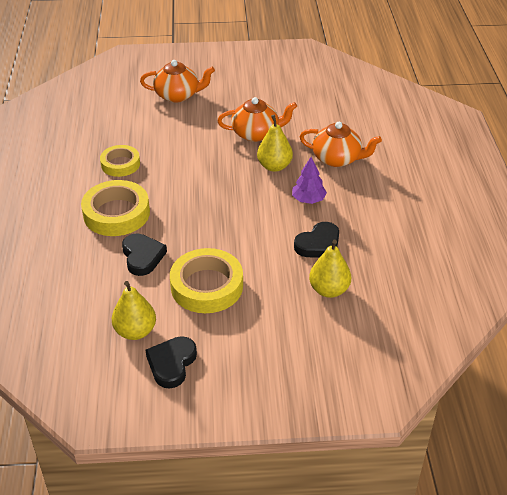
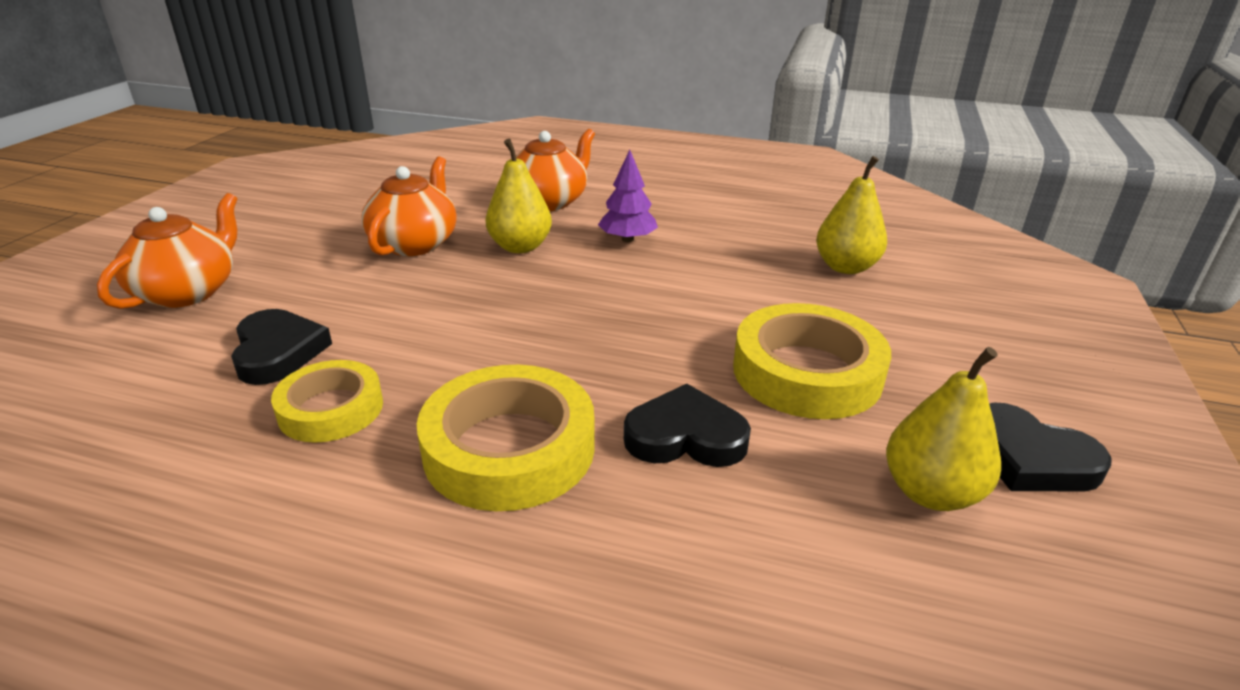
camera: 70 degrees left, 10 degrees down
black heart [294,222,339,258] -> black heart moved to [231,309,332,385]

